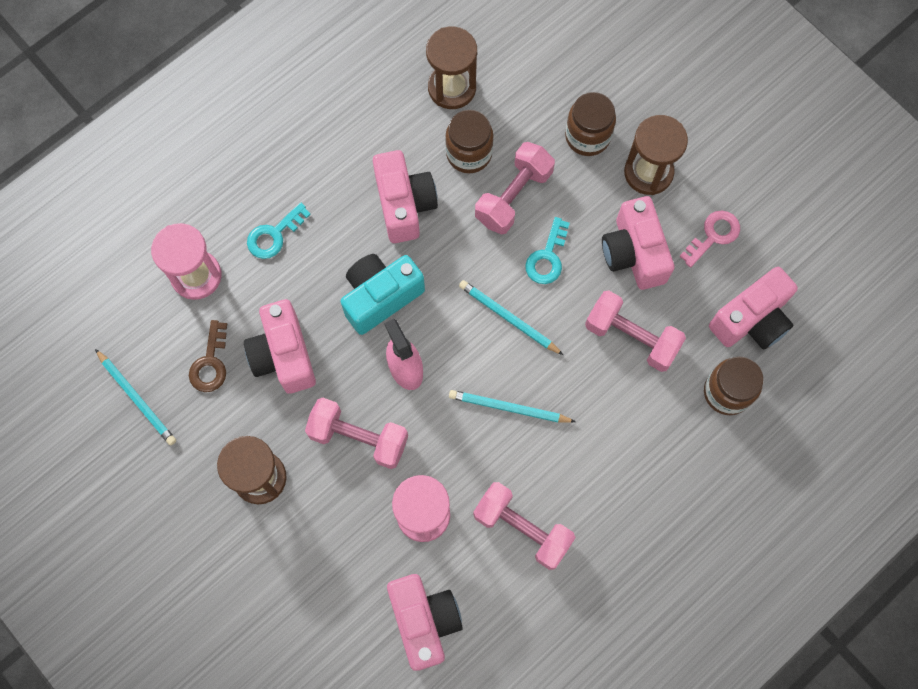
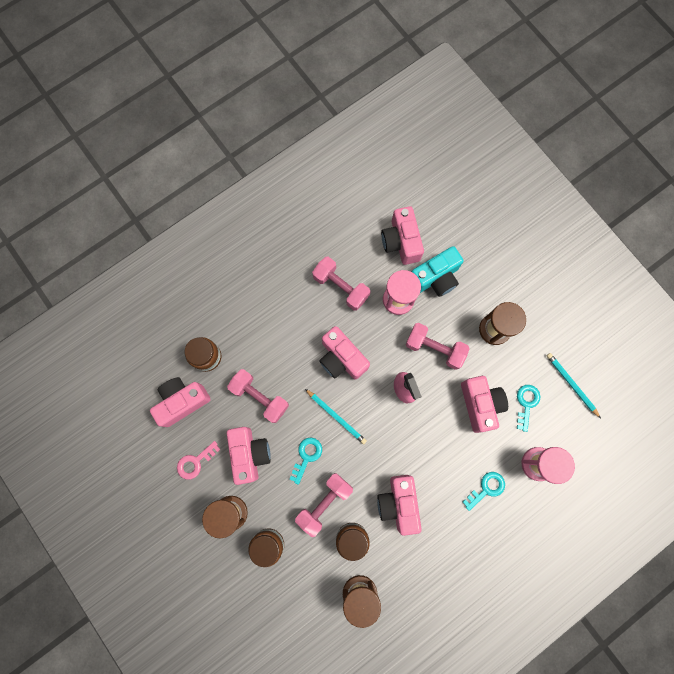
camera: 175 degrees left, 5 degrees up
brown key [189,320,227,392] -> turquoise key [517,385,540,432]
turquoise camera [341,254,425,335] -> turquoise camera moved to [412,246,464,297]
turquoise pencil [449,390,576,423] -> pink camera [319,326,370,380]

